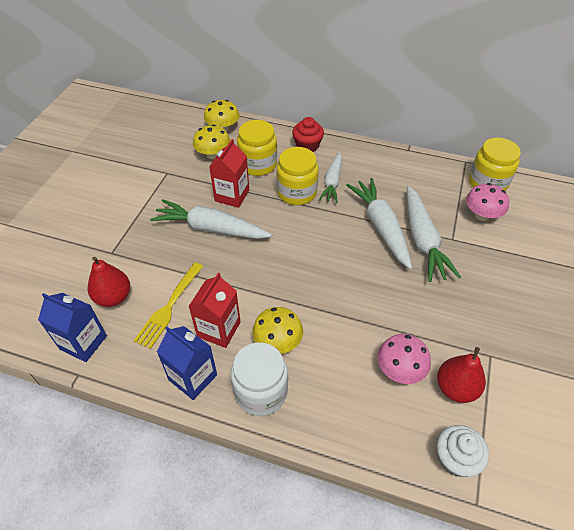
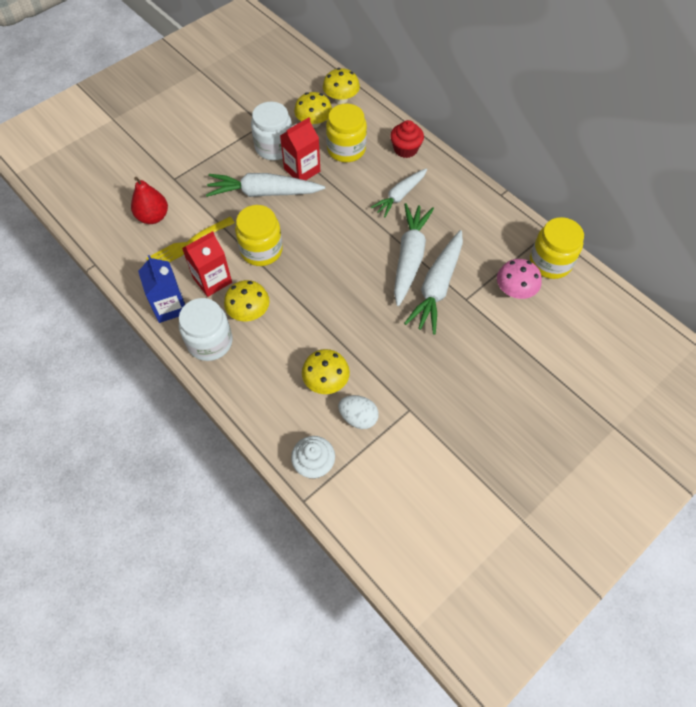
camera: 30 degrees right, 10 degrees up
blue carton [38,293,107,362] -> none
white carrot [150,199,272,239] -> white carrot turned 45 degrees counterclockwise [206,173,325,197]
yellow jar [277,147,319,205] -> yellow jar moved to [235,205,283,266]
pink mushroom [378,334,431,384] -> yellow mushroom [302,349,350,394]
red pear [437,347,486,403] -> white egg [338,395,379,429]
none -> white jar [251,102,292,160]

